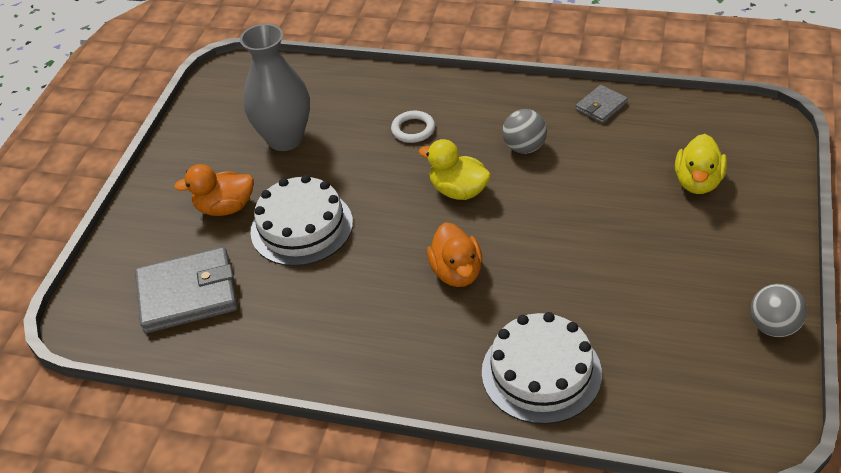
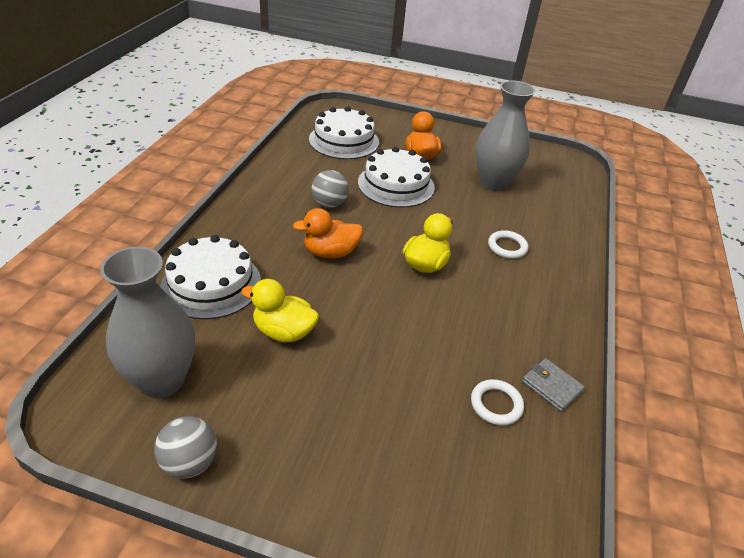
camera: 85 degrees right, 5 degrees down
grey wallet [135,247,238,333] -> white cake [309,107,379,159]
grey ball [502,109,547,154] -> grey ball moved to [312,170,349,208]
yellow duck [675,134,727,194] -> yellow duck moved to [241,279,319,342]
none -> grey vase [100,246,195,398]
none -> white ring [471,379,524,425]

